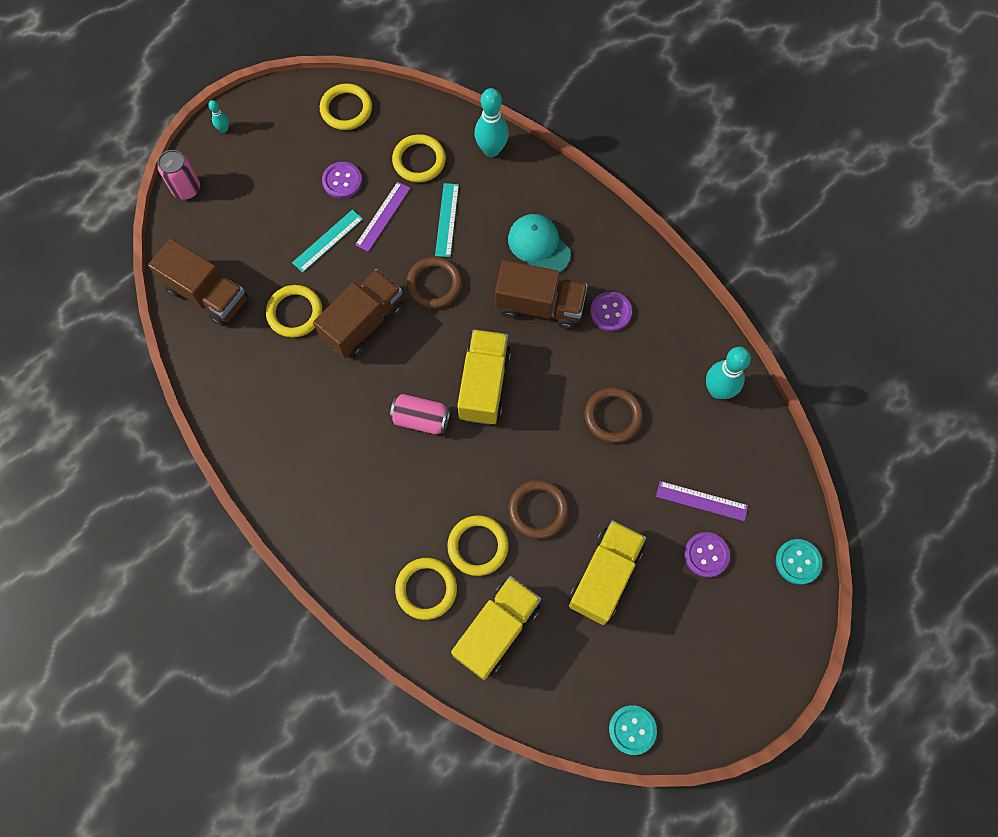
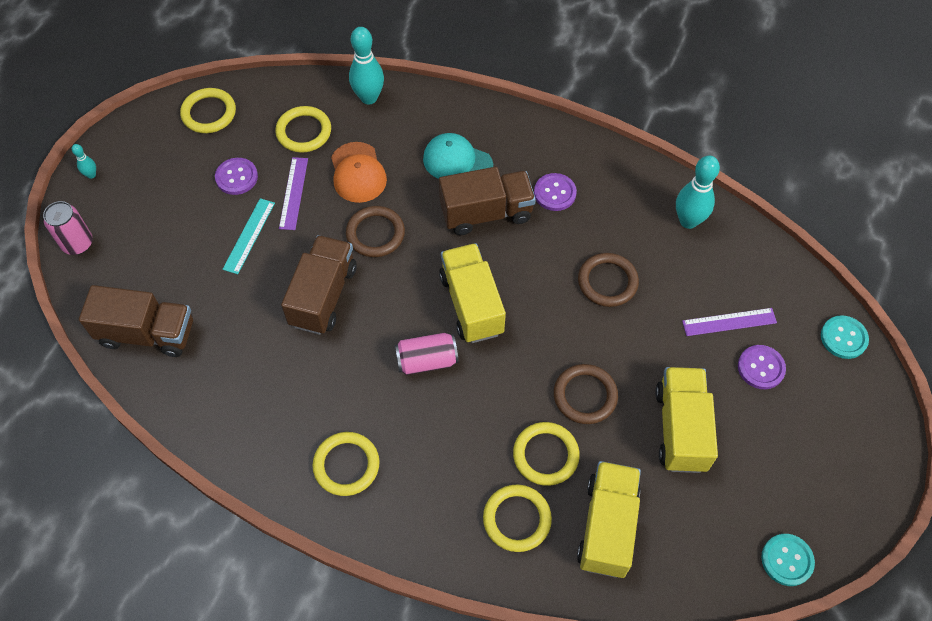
camera: 25 degrees left, 10 degrees down
yellow ring [266,285,322,338] -> yellow ring moved to [313,432,380,496]
turquoise ruler [435,183,459,257] -> orange cap [331,142,387,203]

